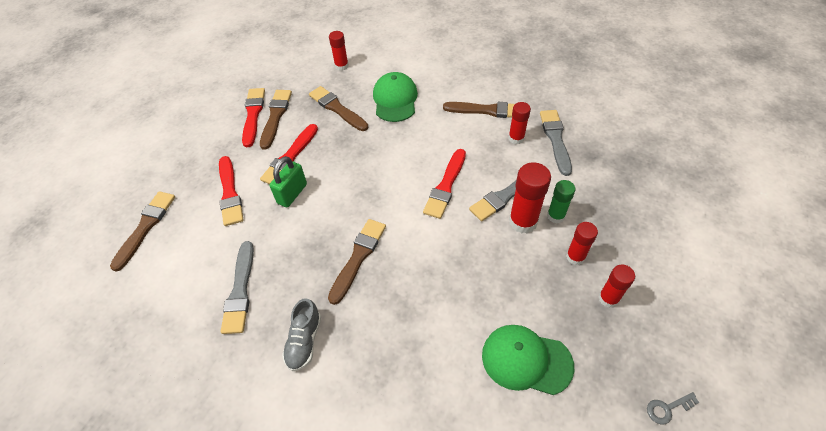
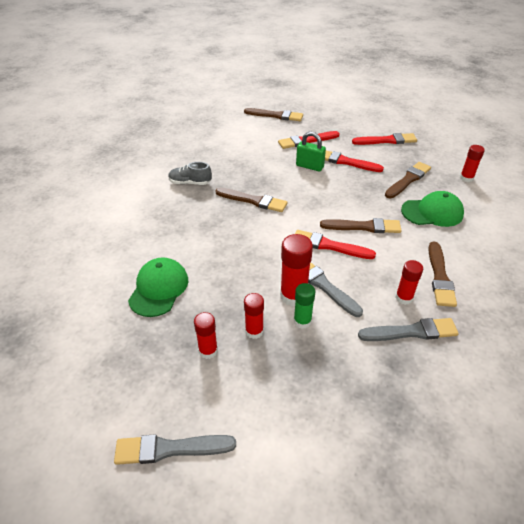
camera: 85 degrees right, 10 degrees down
grey brush [221,241,254,334] -> grey brush moved to [114,434,236,465]
brown brush [260,90,292,150] -> brown brush moved to [320,218,402,233]
grey key [647,392,699,425] -> none

